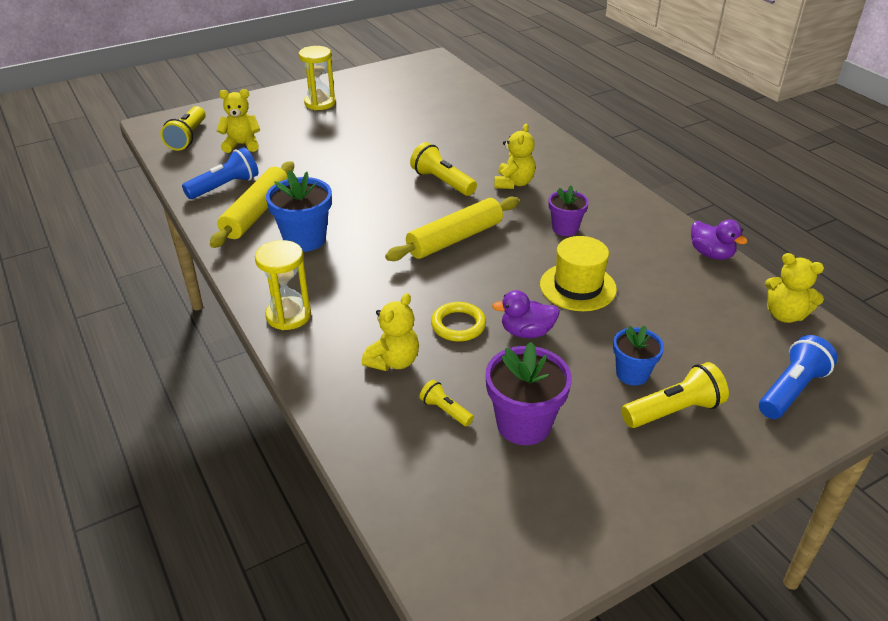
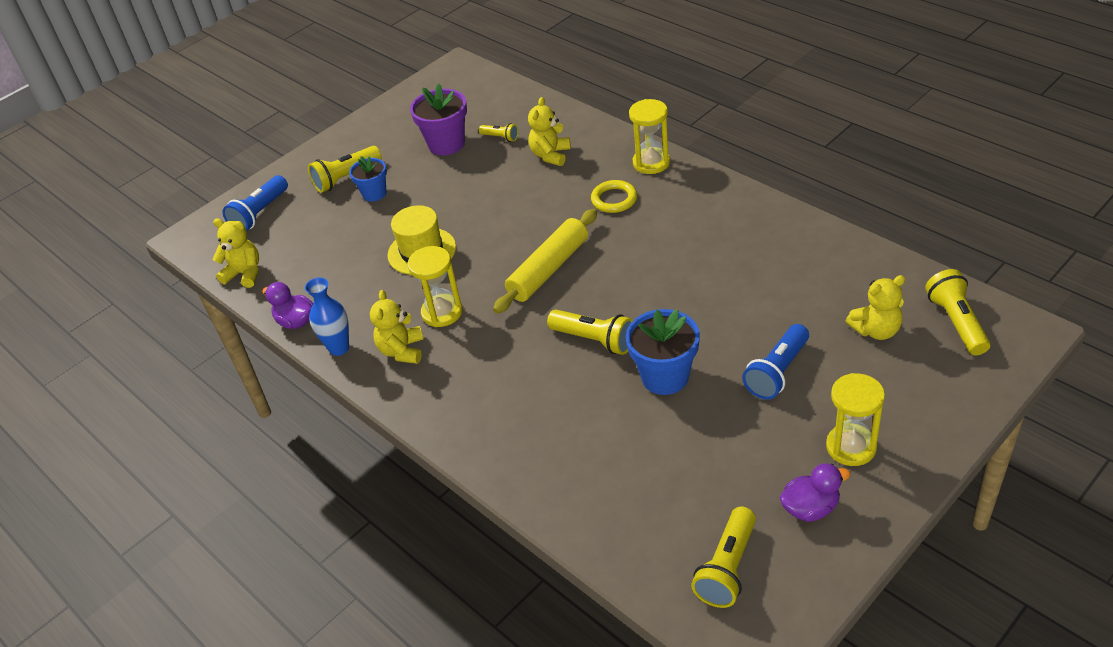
camera: 170 degrees right, 5 degrees up
blue flashlight [182,147,259,199] -> blue flashlight moved to [742,324,809,400]
yellow rolling pin [210,161,294,248] -> none
blue flower pot [266,170,332,252] -> blue flower pot moved to [626,309,700,395]
yellow ring [431,302,486,342] -> yellow ring moved to [591,180,637,213]
purple duck [492,290,559,338] -> purple duck moved to [779,463,851,522]
yellow teddy bear [494,124,535,189] -> yellow teddy bear moved to [370,290,423,364]
purple flower pot [549,186,589,236] -> yellow hourglass [408,246,463,327]
none -> blue vase [305,277,349,356]
none -> yellow flashlight [691,506,756,608]

